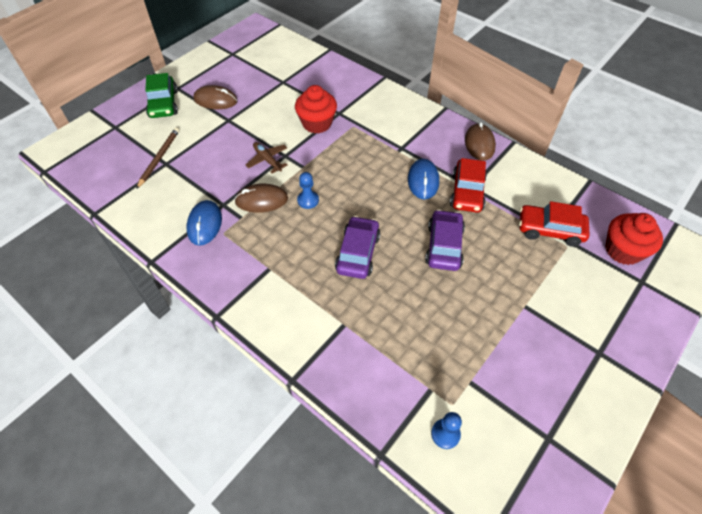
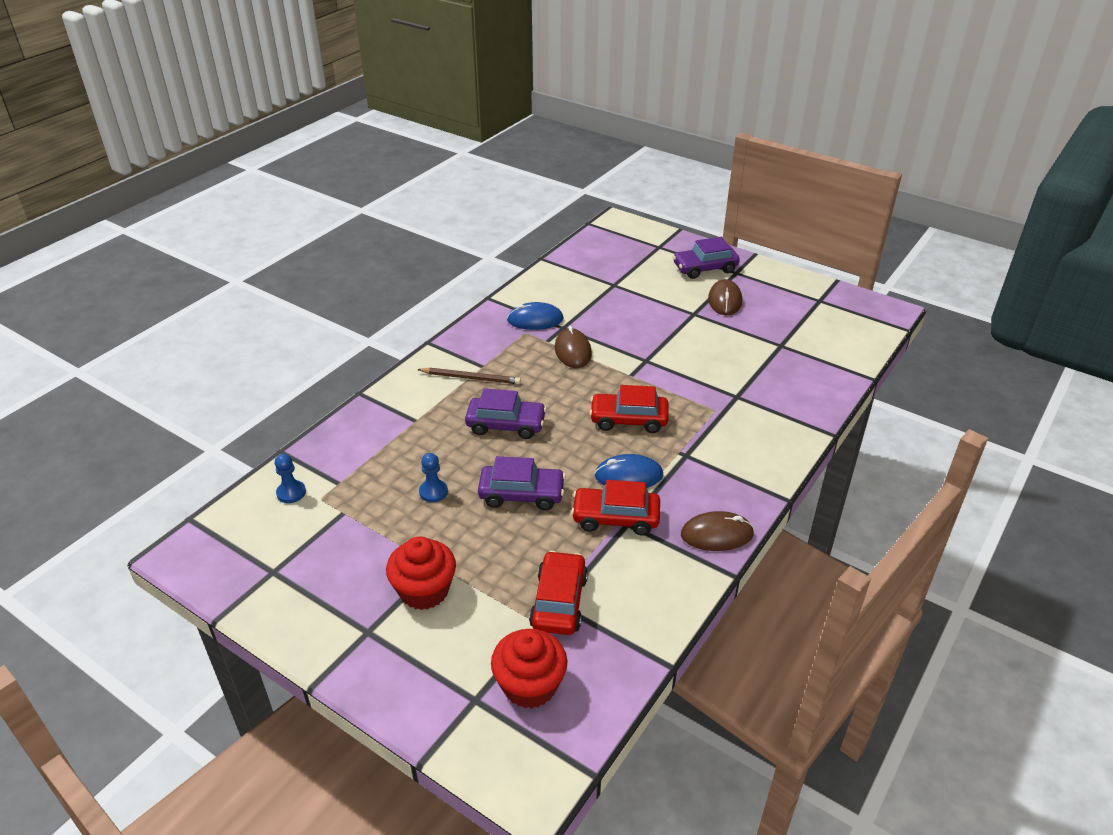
camera: 85 degrees right, 15 degrees down
brown pencil [137,128,179,189] -> brown pencil moved to [417,368,521,384]
green car [145,73,178,118] -> purple car [673,237,740,279]
brown plane [246,142,287,174] -> none
red cupcake [295,85,337,133] -> red cupcake moved to [386,536,456,610]
blue pawn [297,172,319,209] -> blue pawn moved to [419,453,448,502]
none -> red car [589,385,669,433]

